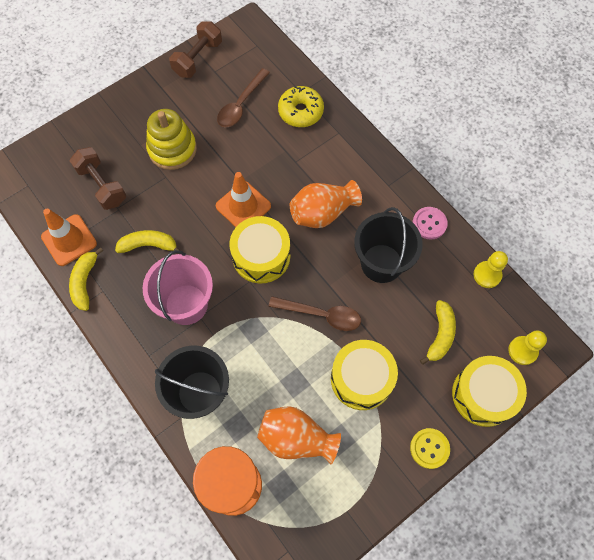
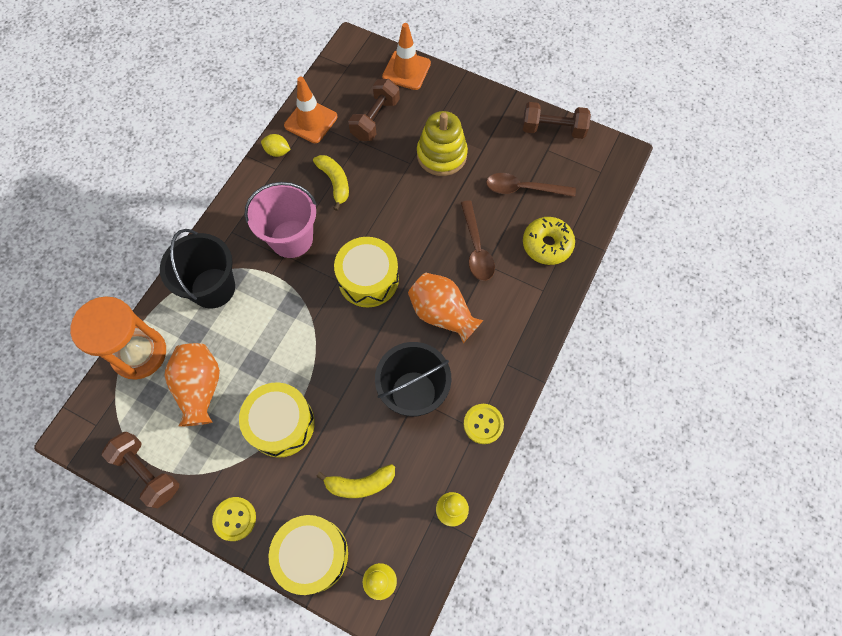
camera: 65 degrees right, 0 degrees up
yellow banana [69,247,103,311] -> yellow lemon [261,134,291,157]
orange traffic cone [216,172,271,227] -> orange traffic cone moved to [382,23,431,90]
brown spoon [268,296,361,331] -> brown spoon moved to [461,200,495,281]
pink button [413,207,448,240] -> yellow button [464,404,504,444]
none -> brown dumbbell [102,432,179,509]

